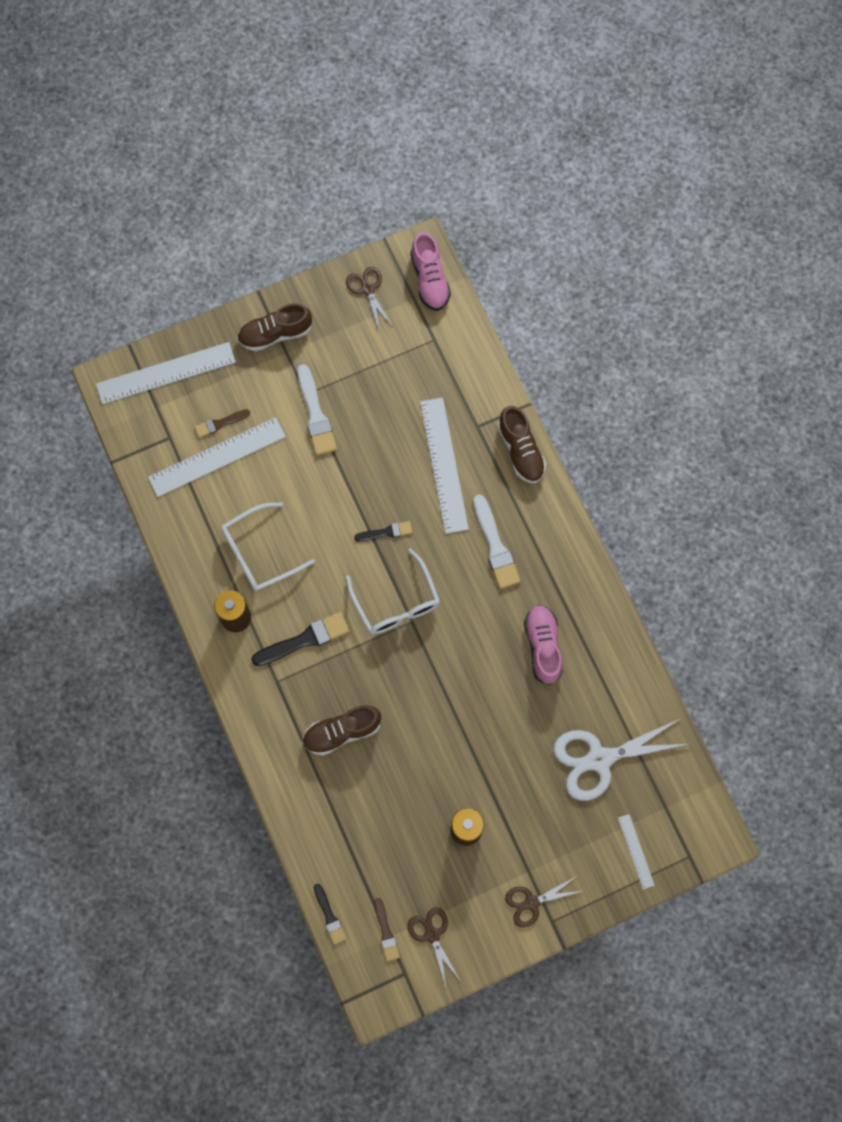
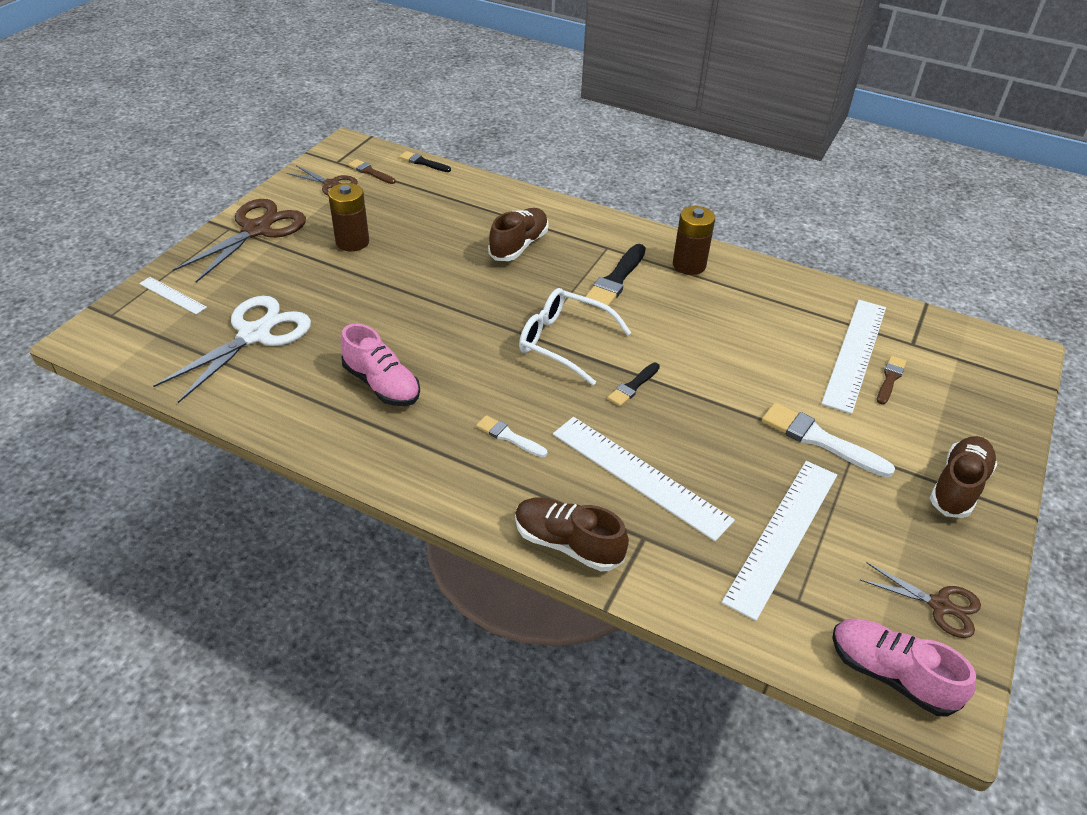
camera: 140 degrees right, 30 degrees down
white ruler [96,342,236,404] -> white ruler moved to [722,461,837,621]
white glasses [221,503,315,591] -> none
white brush [473,494,520,589] -> white brush [476,415,547,457], size x0.58
brown scissors [505,876,581,928] -> brown scissors [173,199,306,283], size x1.79

